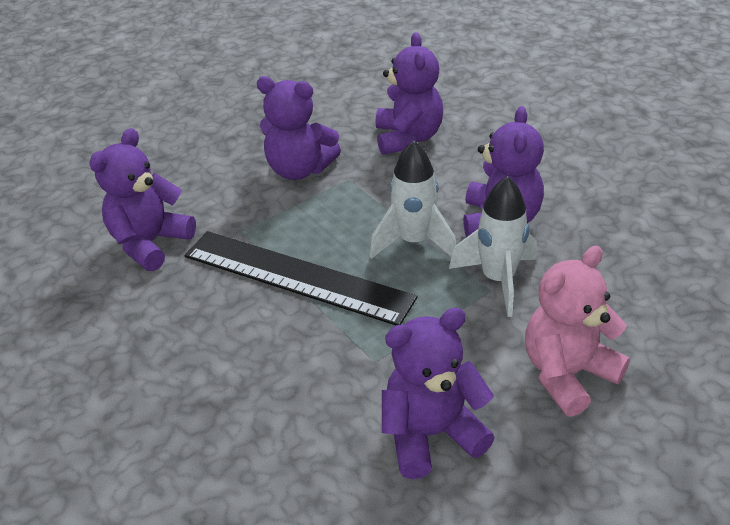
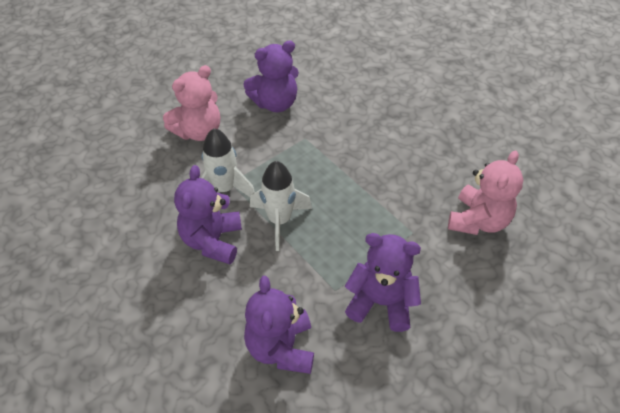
camera: 175 degrees right, 10 degrees up
purple teddy bear [89,128,196,271] -> pink teddy bear [448,150,523,235]
black ruler [185,231,418,325] -> none

